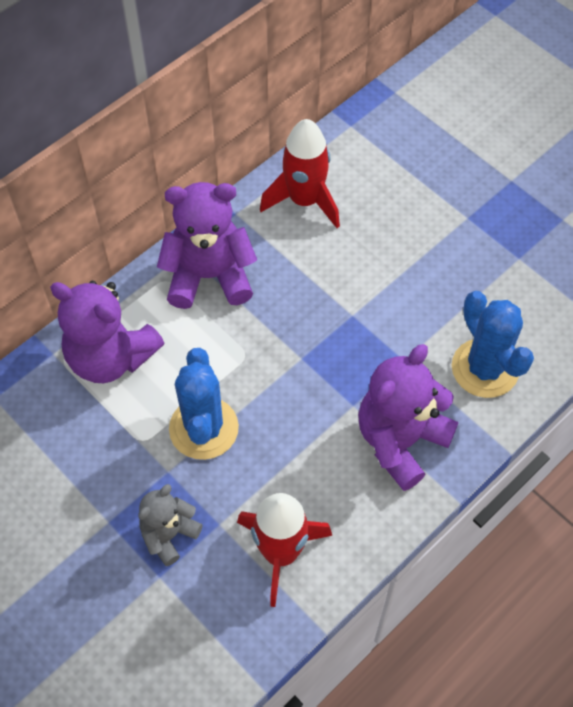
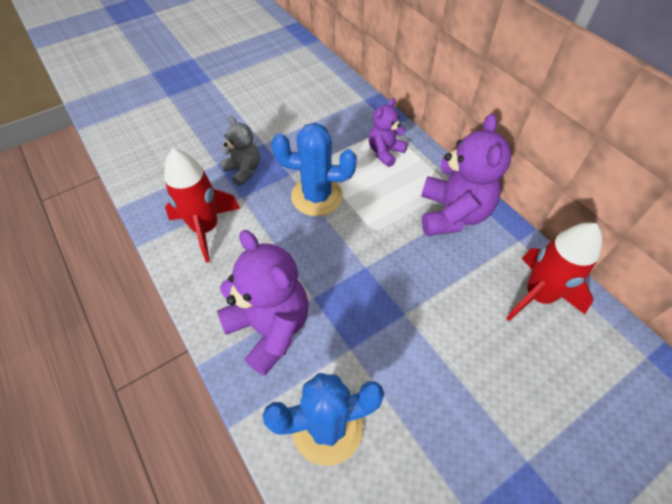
camera: 100 degrees right, 5 degrees down
purple teddy bear [50,281,164,383] -> purple teddy bear [369,98,408,167], size x0.58

